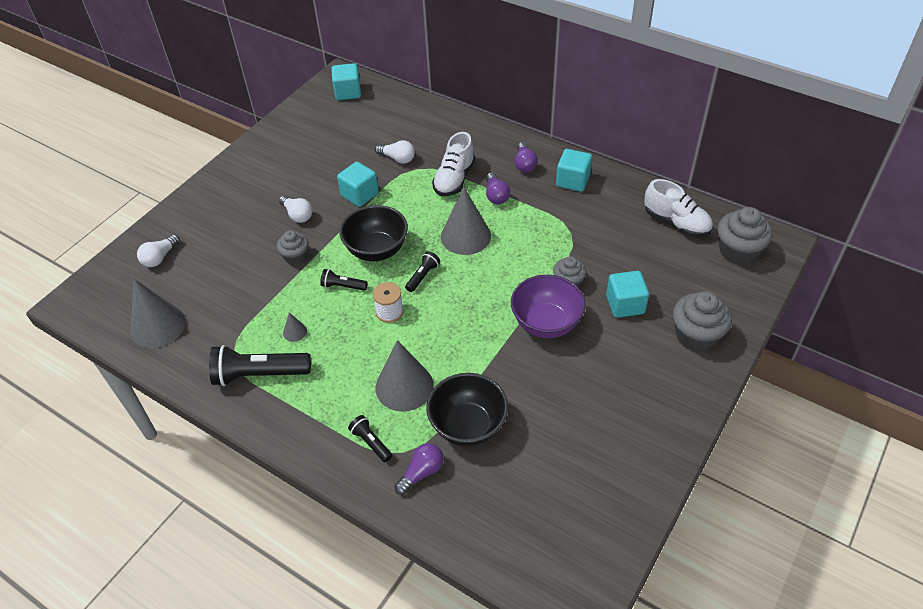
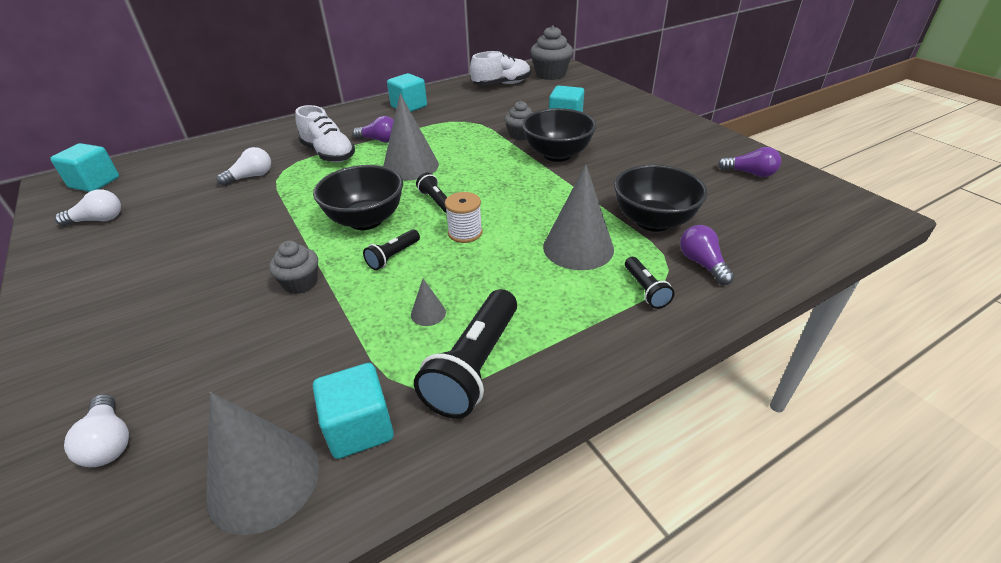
camera: 65 degrees left, 10 degrees down
white light bulb [279,195,312,223] -> white light bulb moved to [55,189,121,226]
turquoise cube [337,162,379,207] -> turquoise cube moved to [313,363,394,459]
black flashlight [348,415,392,462] -> black flashlight turned 90 degrees counterclockwise [625,257,674,309]
purple bowl [511,275,586,338] -> black bowl [522,108,596,162]
purple light bulb [514,142,538,173] -> purple light bulb moved to [718,147,781,177]
grey cupcake [673,291,732,352] -> none

